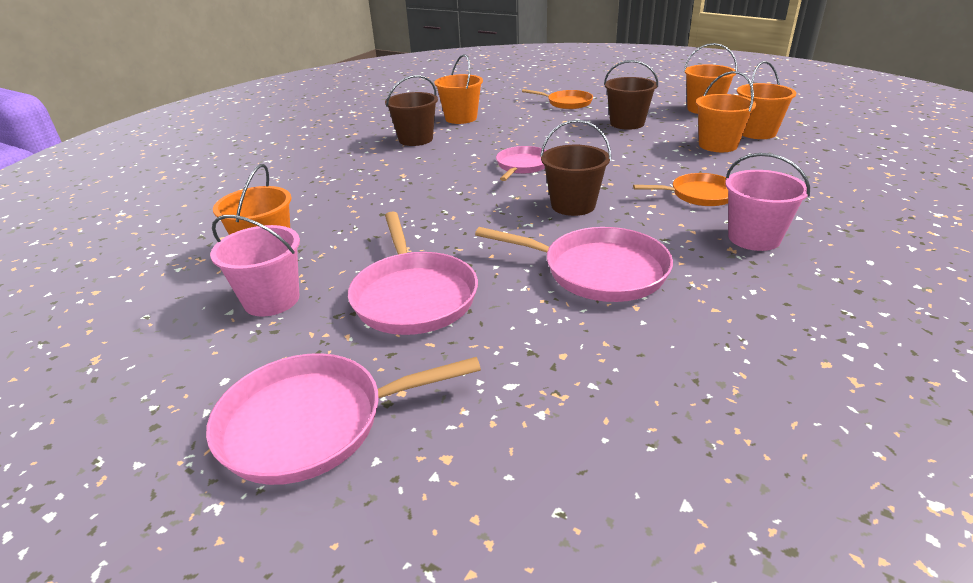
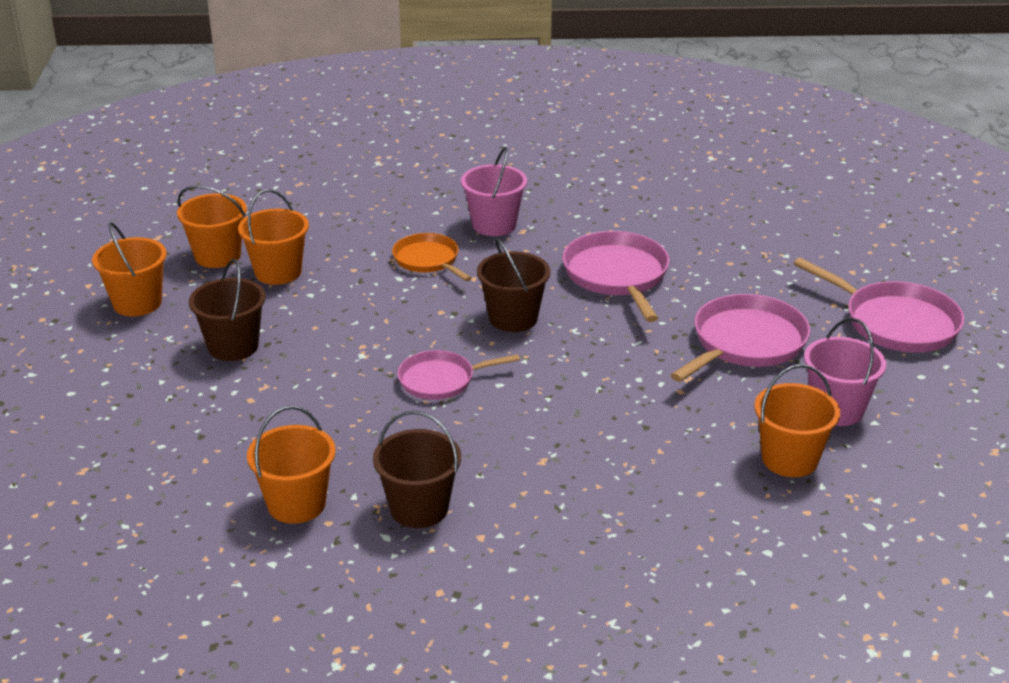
camera: 125 degrees left, 0 degrees up
orange pan [522,89,593,109] -> none

